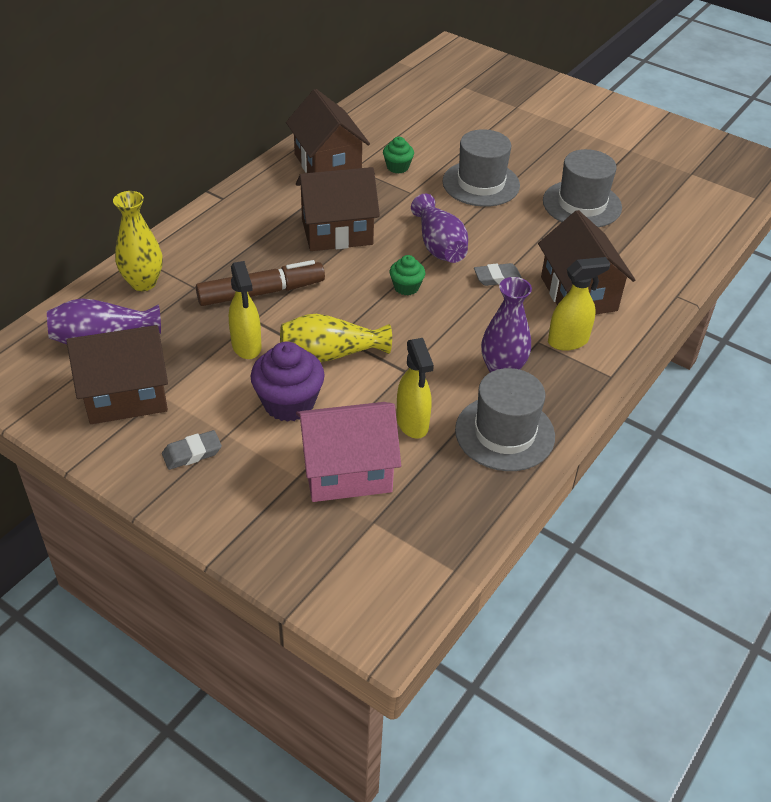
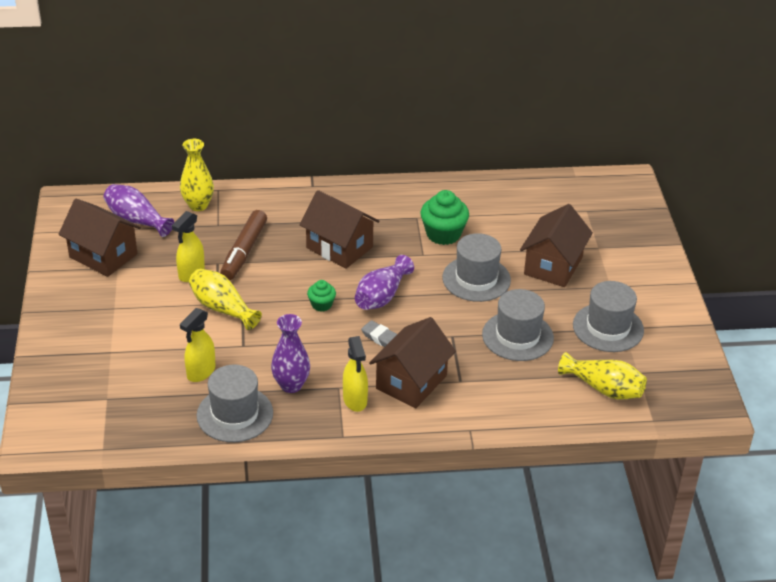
camera: 50 degrees right, 5 degrees down
grey eraser [162,430,222,470] -> none
brown marker [196,260,325,306] -> brown marker turned 75 degrees clockwise [220,210,267,280]
purple cupcake [251,341,325,422] -> none
brown house [286,89,370,173] -> brown house moved to [520,204,593,287]
pink house [296,402,401,502] -> none
green cupcake [383,137,414,174] -> green cupcake [421,190,469,245], size x1.80
yellow spray bottle [548,257,611,351] -> yellow spray bottle turned 45 degrees clockwise [343,336,368,412]
none -> yellow vase [558,352,647,400]
none -> grey hat [573,281,644,352]

